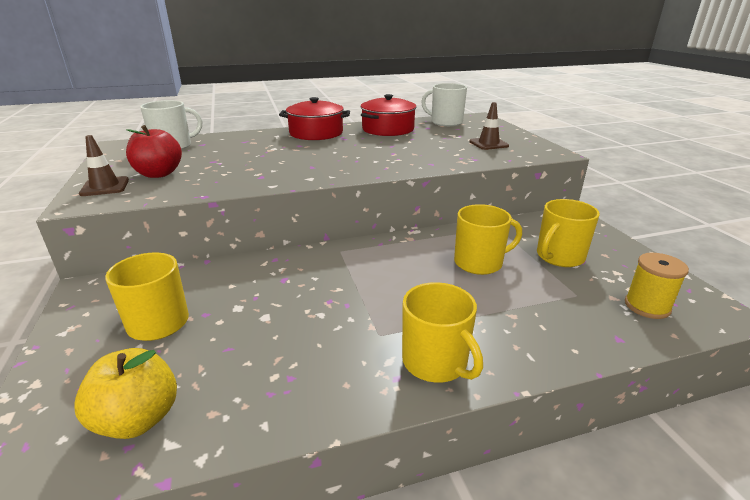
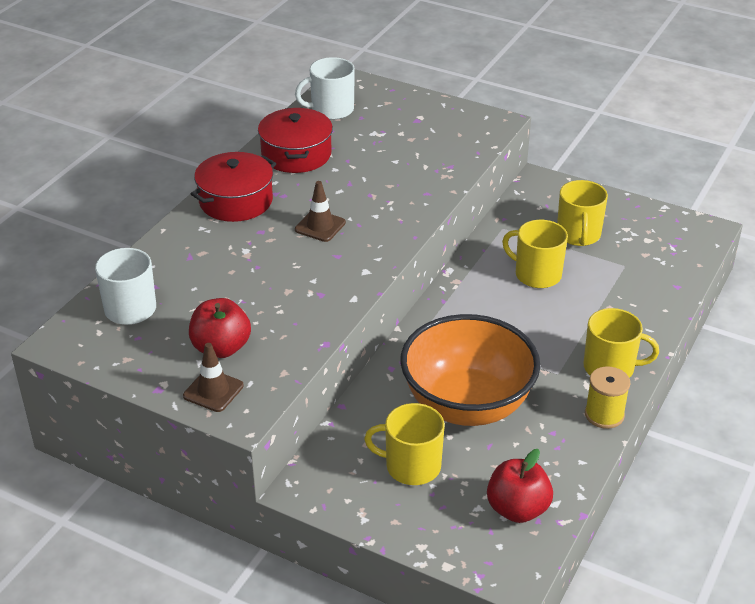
camera: 45 degrees left, 10 degrees up
yellow apple [74,348,177,439] -> red apple [487,449,553,523]
yellow mug [454,204,522,275] -> yellow mug turned 90 degrees counterclockwise [502,220,568,288]
brown traffic cone [469,102,509,150] -> brown traffic cone moved to [295,181,346,242]
yellow spool [625,253,689,319] -> yellow spool moved to [585,366,631,429]
none -> orange bowl [400,314,540,426]

